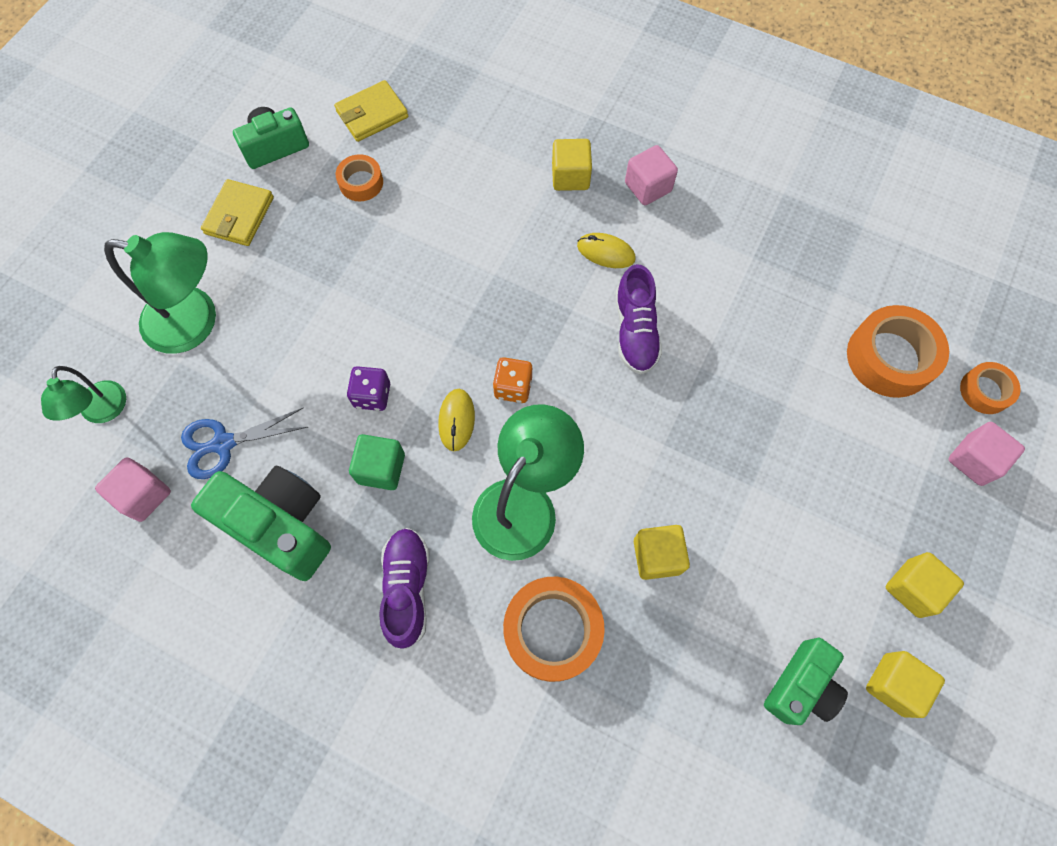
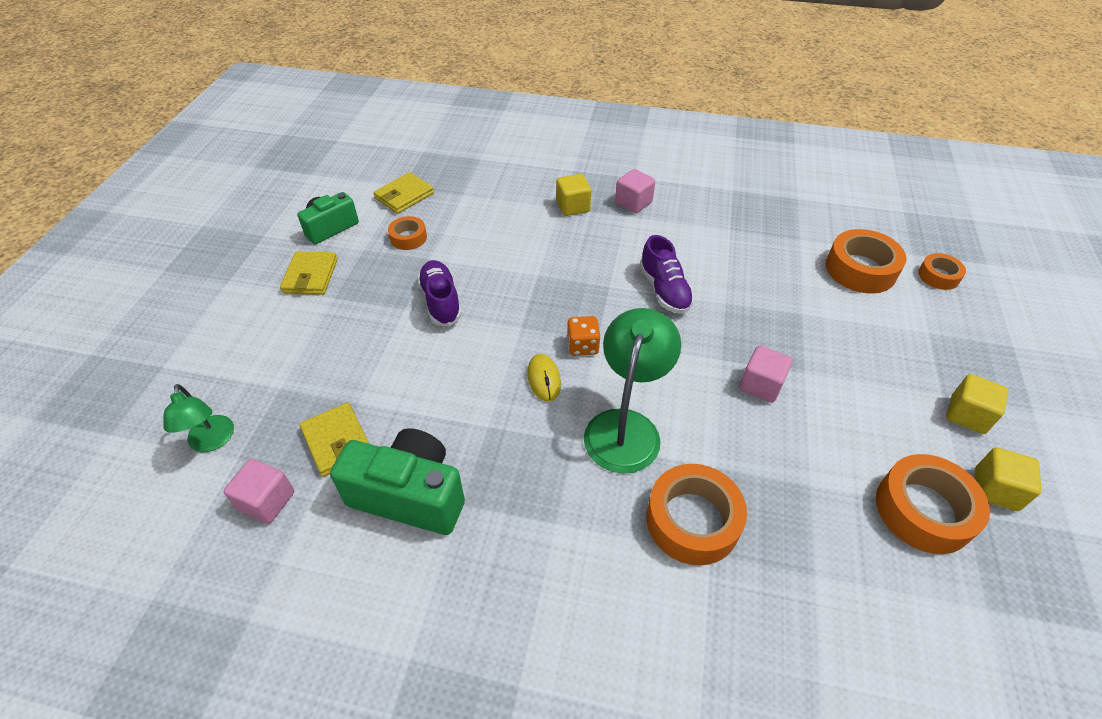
camera: 15 degrees left, 20 degrees down
green lamp [104,232,216,354] -> none
blue scissors [181,407,308,479] -> yellow wallet [300,403,369,477]
purple dice [347,366,390,411] -> none
green cube [349,434,405,490] -> none
purple shoe [379,528,429,649] -> purple shoe moved to [417,260,462,326]
yellow mouse [577,233,636,268] -> none
yellow cube [634,525,690,580] -> none
green camera [764,638,848,725] -> orange tape [876,454,990,554]
pink cube [948,422,1025,486] -> pink cube moved to [740,345,793,403]

